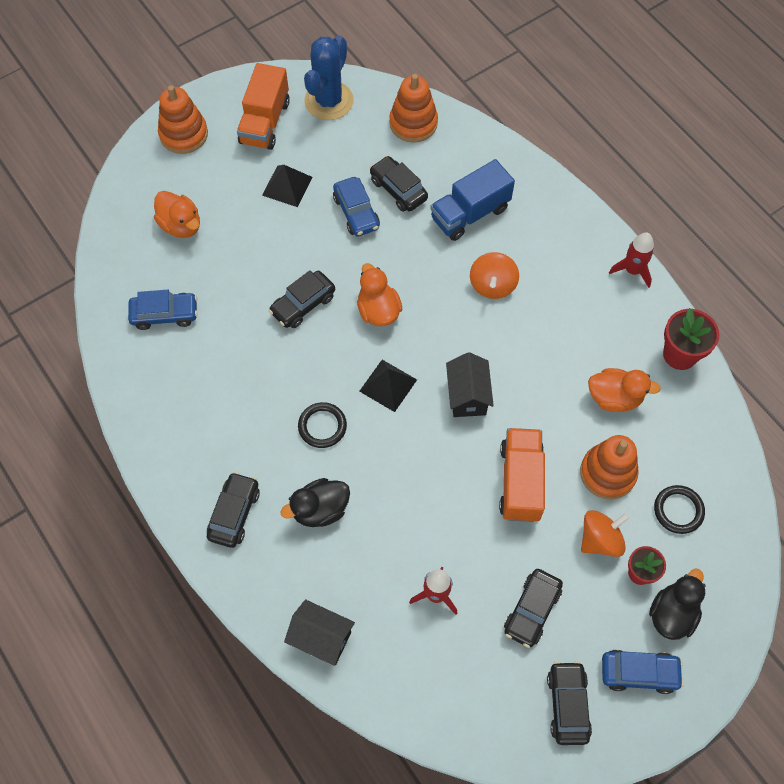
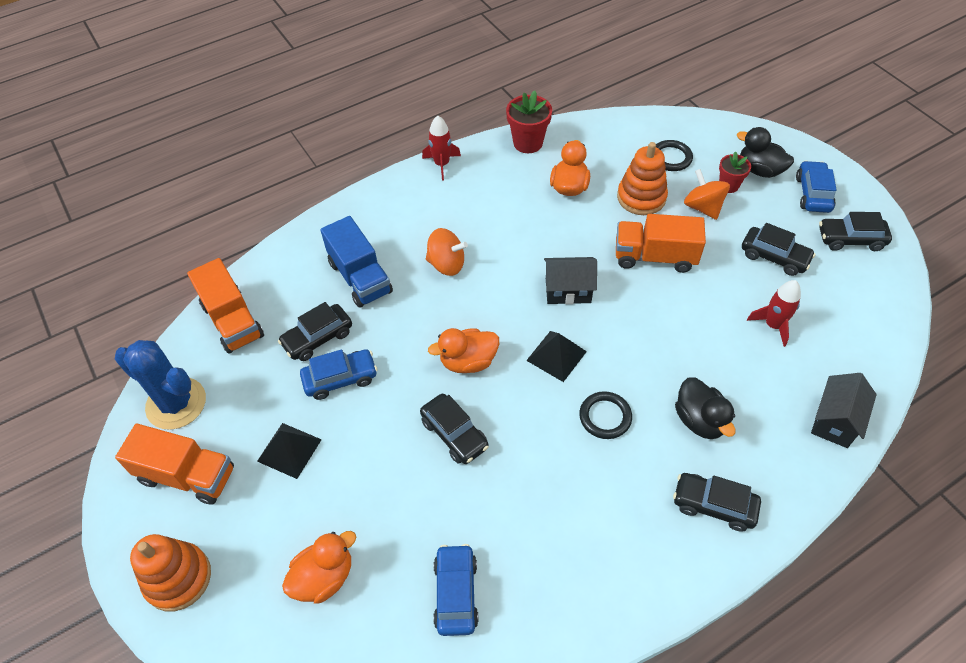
camera: 85 degrees left, 10 degrees down
orange stacking toy [389,74,438,143] -> orange truck [187,258,264,354]

